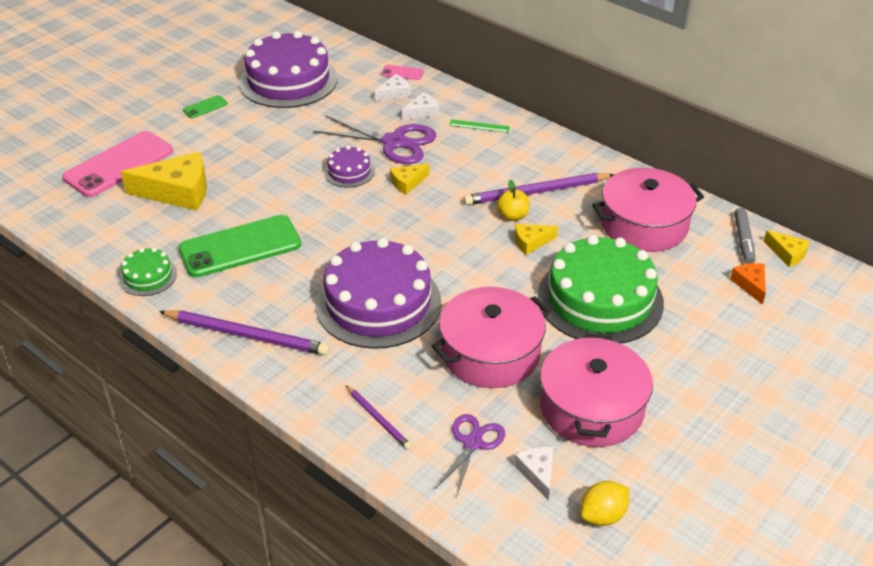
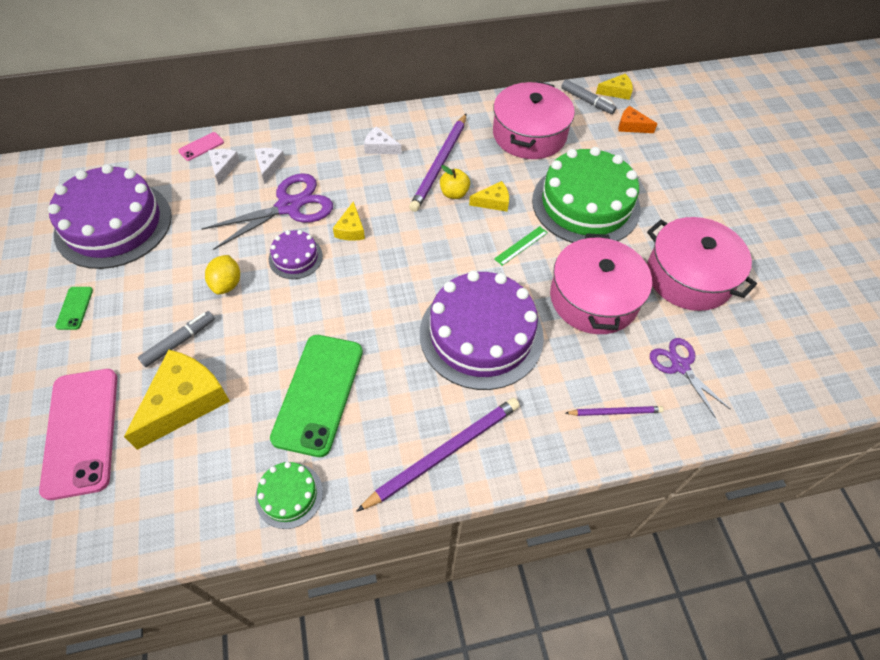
camera: 55 degrees left, 15 degrees up
green ruler [449,119,510,133] -> green ruler moved to [494,226,548,266]
white cheese [514,447,554,501] -> white cheese moved to [364,126,402,154]
yellow cheese [515,224,558,255] -> yellow cheese turned 120 degrees counterclockwise [469,181,509,212]
yellow lemon [581,481,629,526] -> yellow lemon moved to [205,255,240,295]
none -> grey marker [138,311,215,367]

